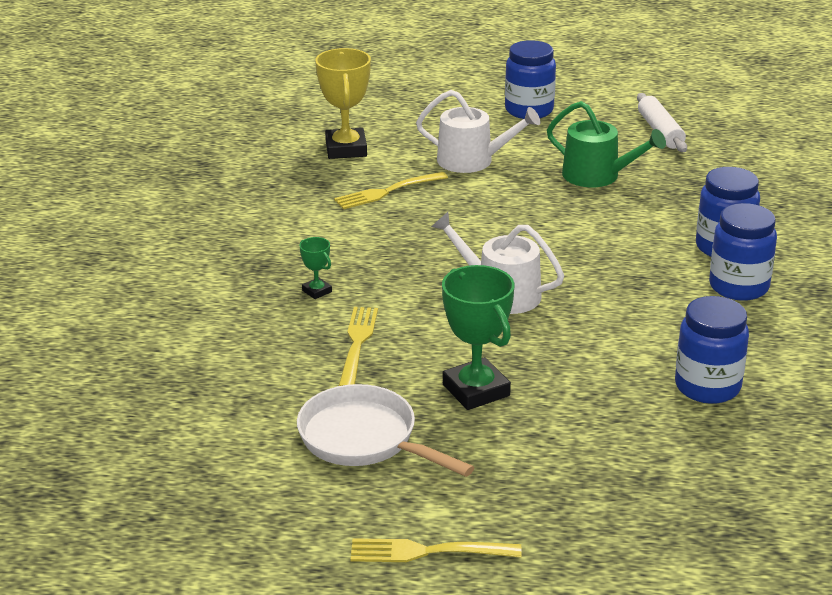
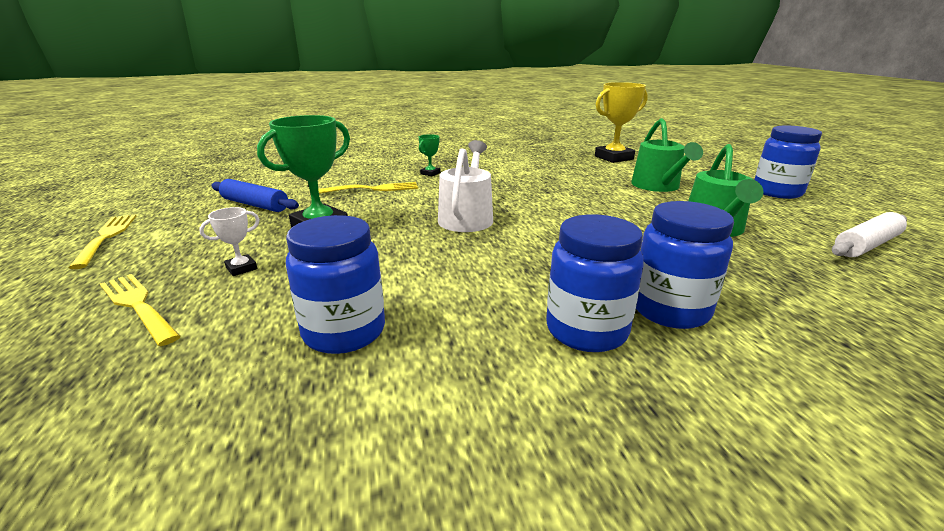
camera: 70 degrees right, 5 degrees down
white pan [297,384,475,477] -> blue rolling pin [211,179,299,212]
yellow fork [334,172,448,209] -> yellow fork moved to [100,274,180,346]
white watering can [416,90,541,173] -> green watering can [631,118,703,192]
none -> white trophy [199,207,260,276]

